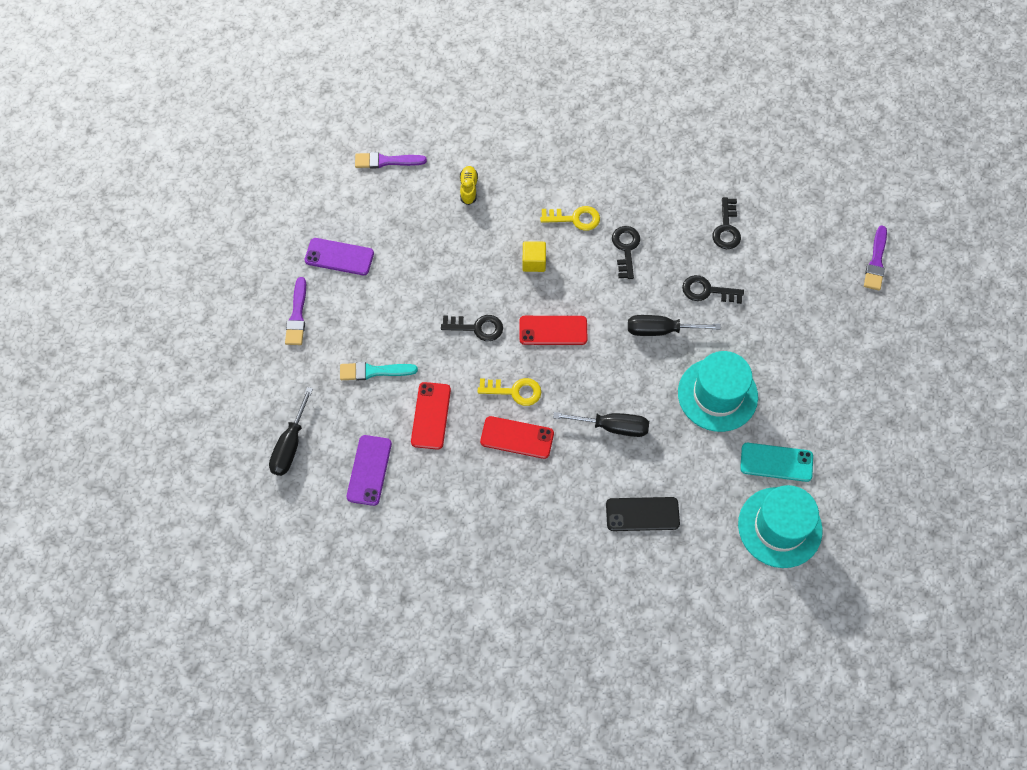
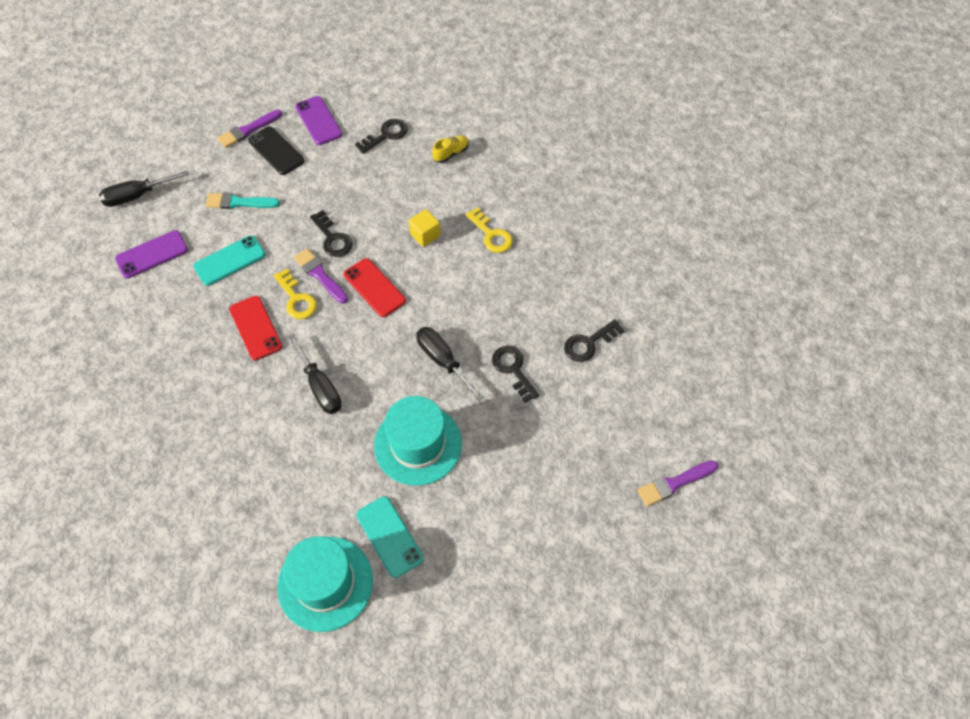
camera: 50 degrees right, 5 degrees down
turquoise brush [340,362,418,380] -> turquoise brush turned 45 degrees counterclockwise [206,193,280,209]
purple brush [355,152,427,168] -> purple brush moved to [294,249,348,304]
red phone [411,382,451,450] -> turquoise phone [193,235,265,286]
black phone [606,497,680,531] -> black phone moved to [248,126,304,175]
black key [612,226,640,279] -> black key moved to [355,119,408,154]

